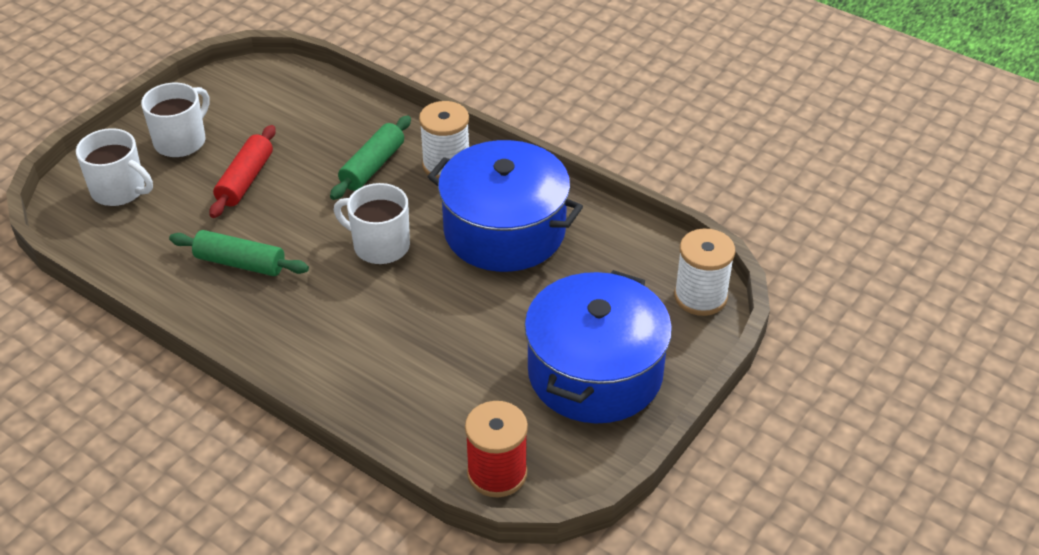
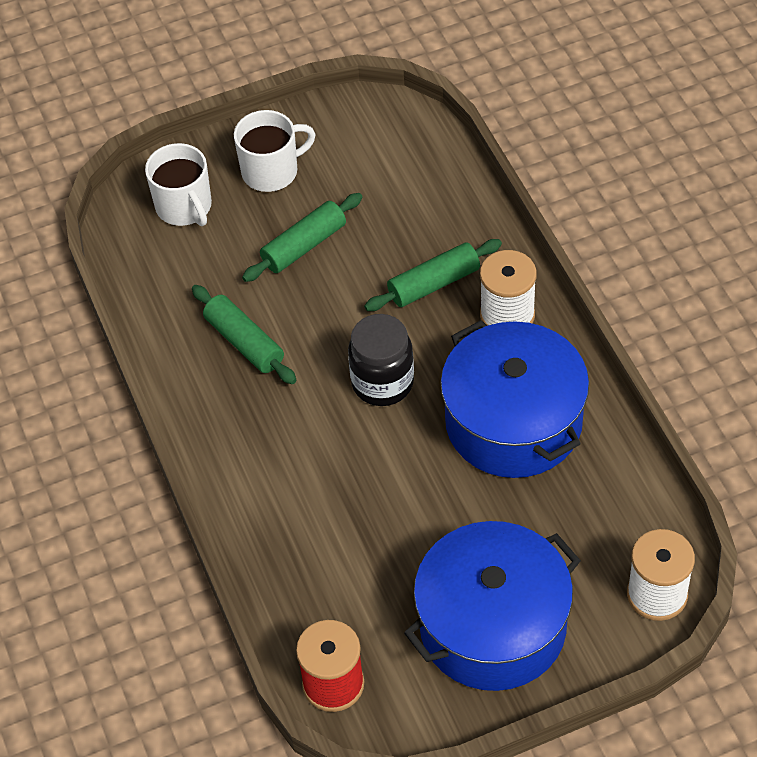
camera: 35 degrees right, 10 degrees up
red rolling pin [209,125,276,218] -> green rolling pin [242,193,363,282]
white mug [334,183,410,264] -> black jar [348,314,414,406]

